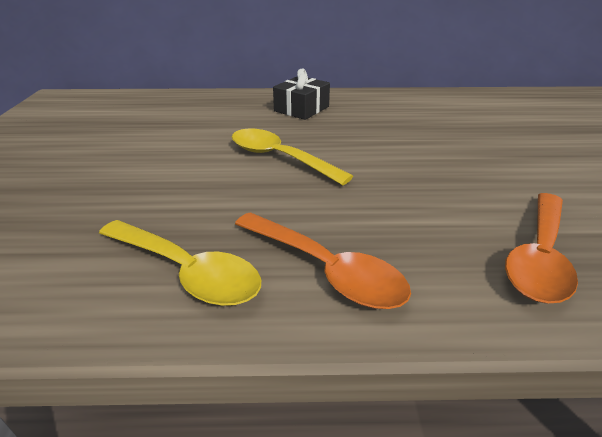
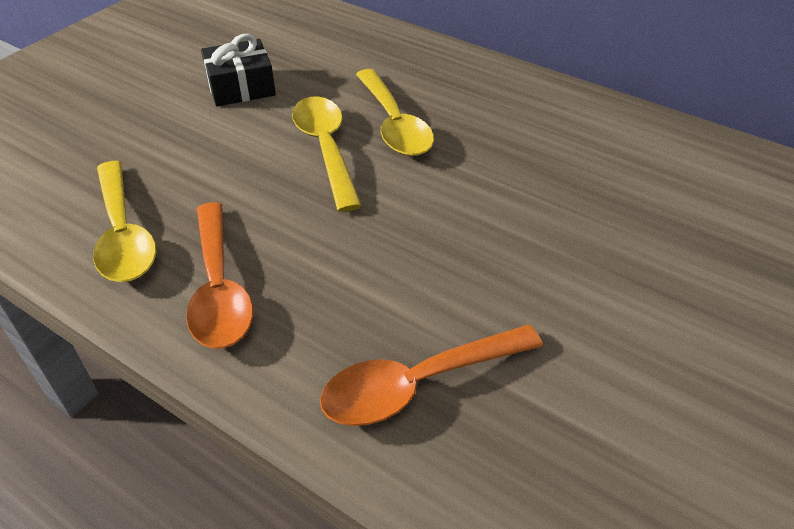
camera: 35 degrees right, 10 degrees up
black gift [273,69,330,120] -> black gift moved to [201,34,276,107]
none -> yellow spoon [356,69,434,156]

